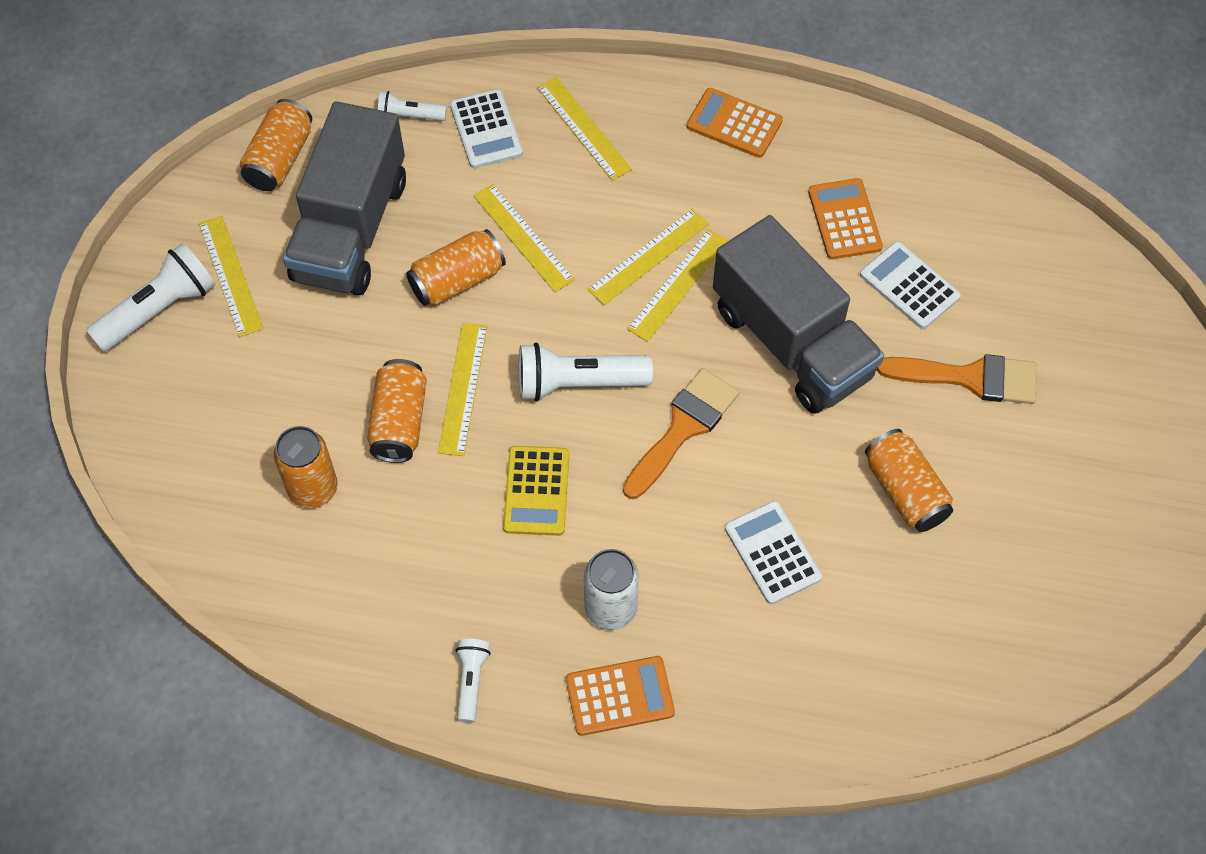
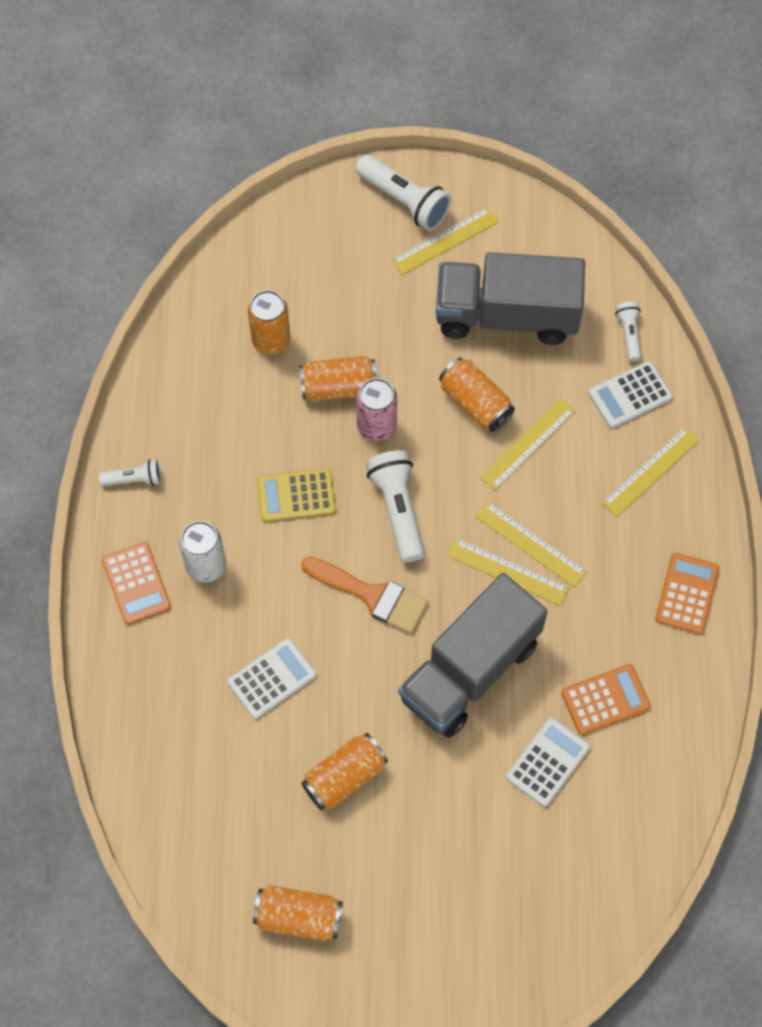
camera: 80 degrees right, 5 degrees up
orange can [240,99,312,191] -> orange can moved to [253,885,343,941]
yellow ruler [438,323,487,456] -> pink can [356,378,397,442]
orange brush [877,354,1037,404] -> none

